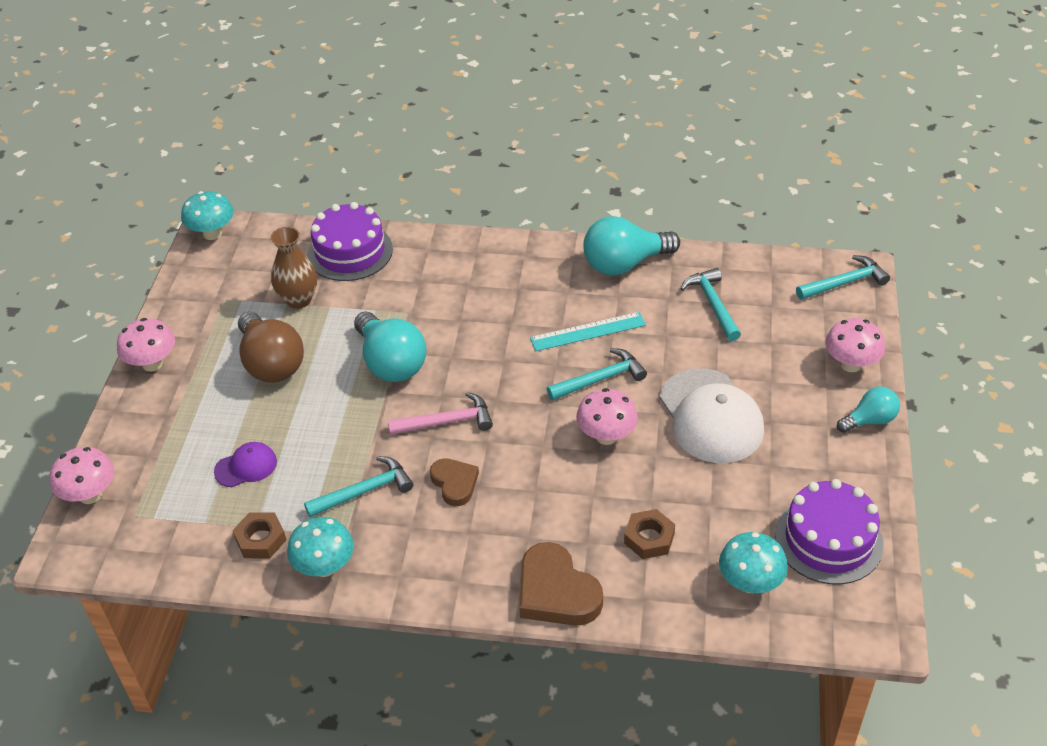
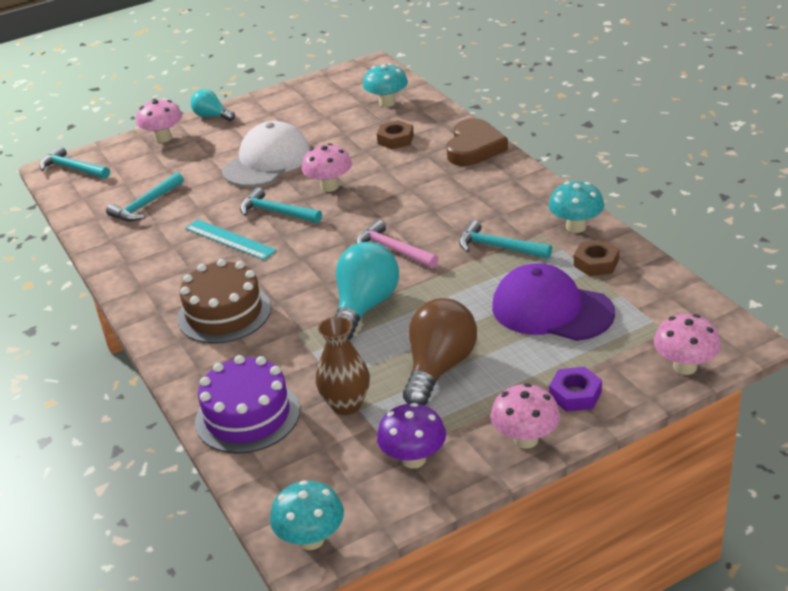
camera: 125 degrees left, 10 degrees down
purple cap [214,442,277,487] -> purple cap [492,263,615,341], size x2.01
brown heart [430,458,479,506] -> none
turquoise light bulb [583,216,680,275] -> none
purple cake [775,479,884,585] -> none
none -> brown cake [177,259,271,344]
none -> purple mushroom [377,403,446,469]
none -> purple nut [549,367,602,412]

